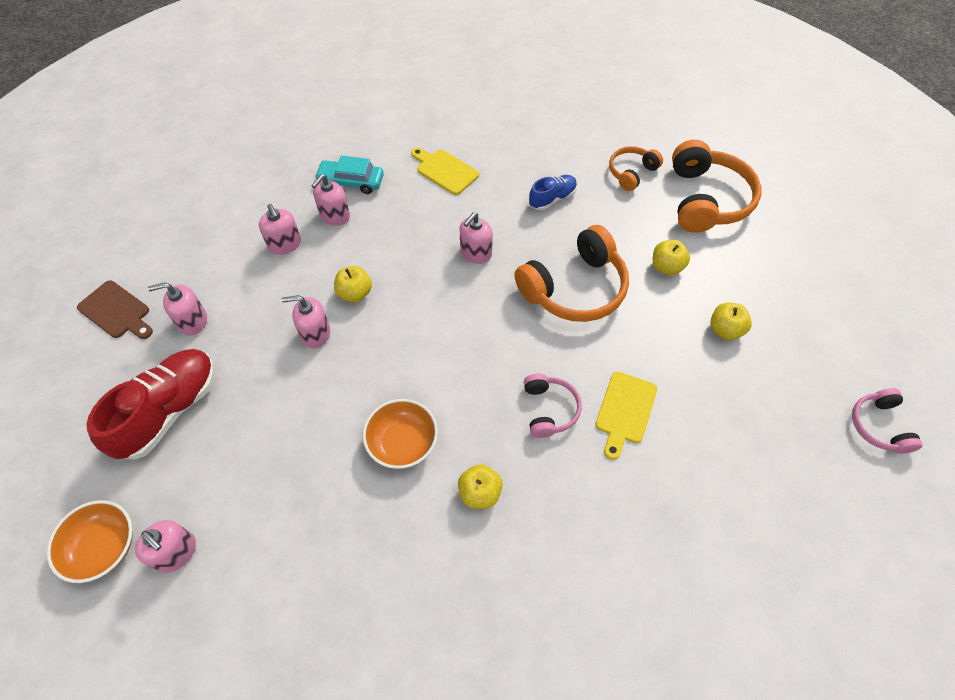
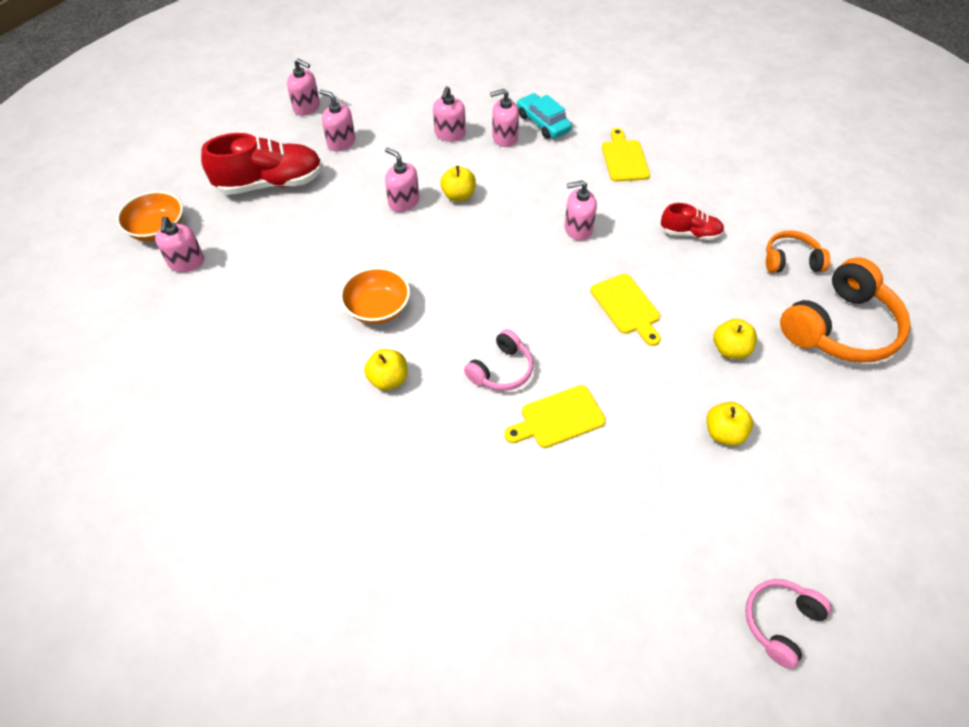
camera: 45 degrees right, 5 degrees down
brown cutting board [77,280,153,339] -> pink soap dispenser [287,59,320,116]
orange headphones [514,225,629,322] -> yellow cutting board [590,274,661,346]
blue shoe [529,175,577,210] -> red shoe [661,203,724,240]

